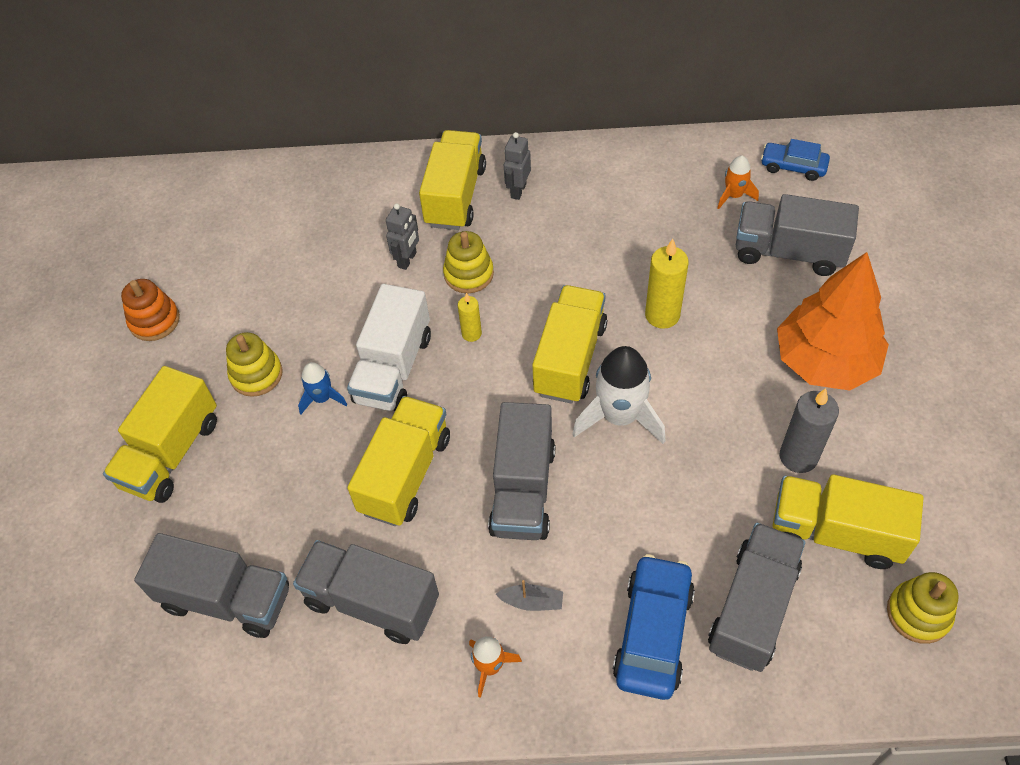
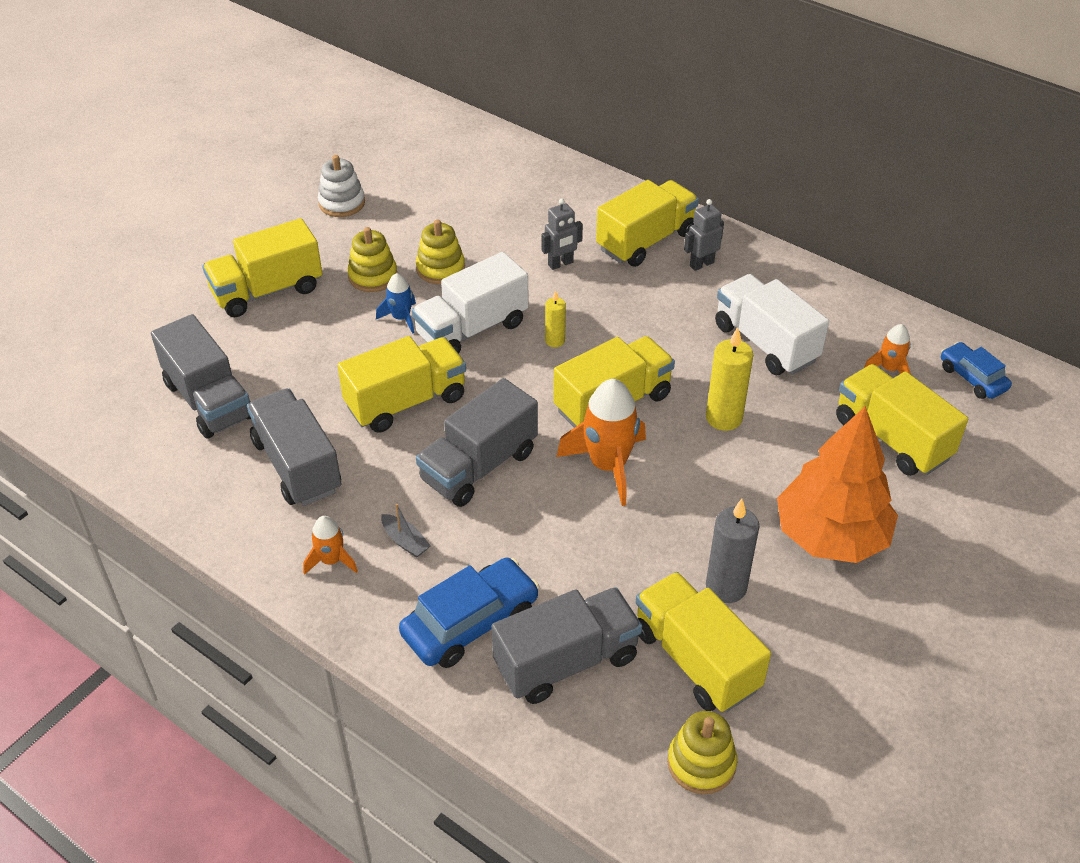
camera: 35 degrees right, 10 degrees down
orange stacking toy [121,279,180,341] -> white stacking toy [318,155,365,217]
yellow stacking toy [443,231,494,293] -> yellow stacking toy moved to [416,220,465,284]
white rocket [572,346,665,444] -> orange rocket [557,379,646,506]
grey truck [736,194,859,276] -> yellow truck [836,364,968,476]
none -> white truck [715,274,829,375]

